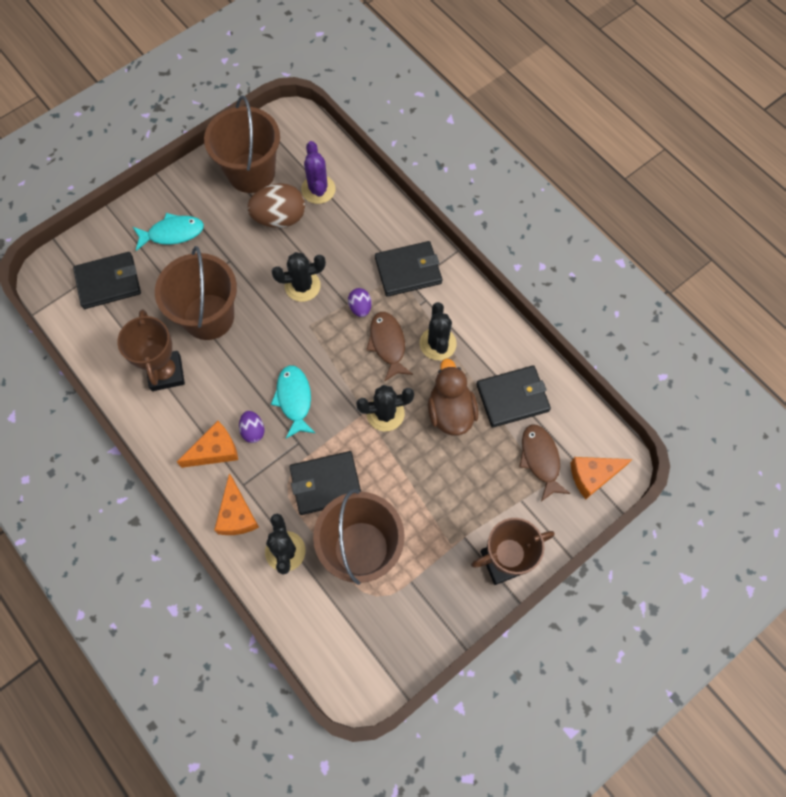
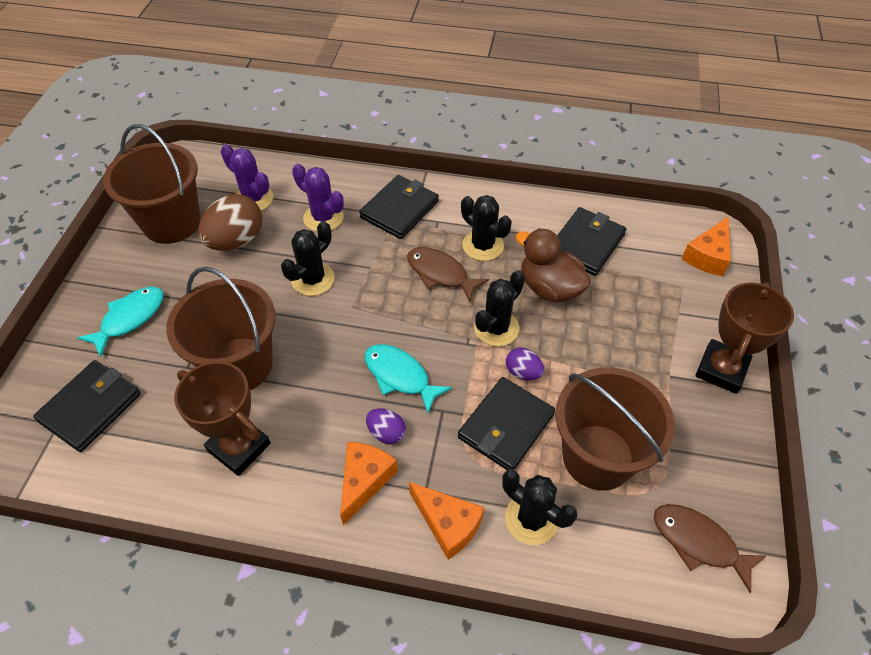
camera: 40 degrees left, 15 degrees down
purple egg [348,288,372,317] -> purple egg moved to [506,348,544,380]
brown fish [519,425,571,501] -> brown fish moved to [654,504,767,593]
none -> purple cactus [292,164,344,232]

